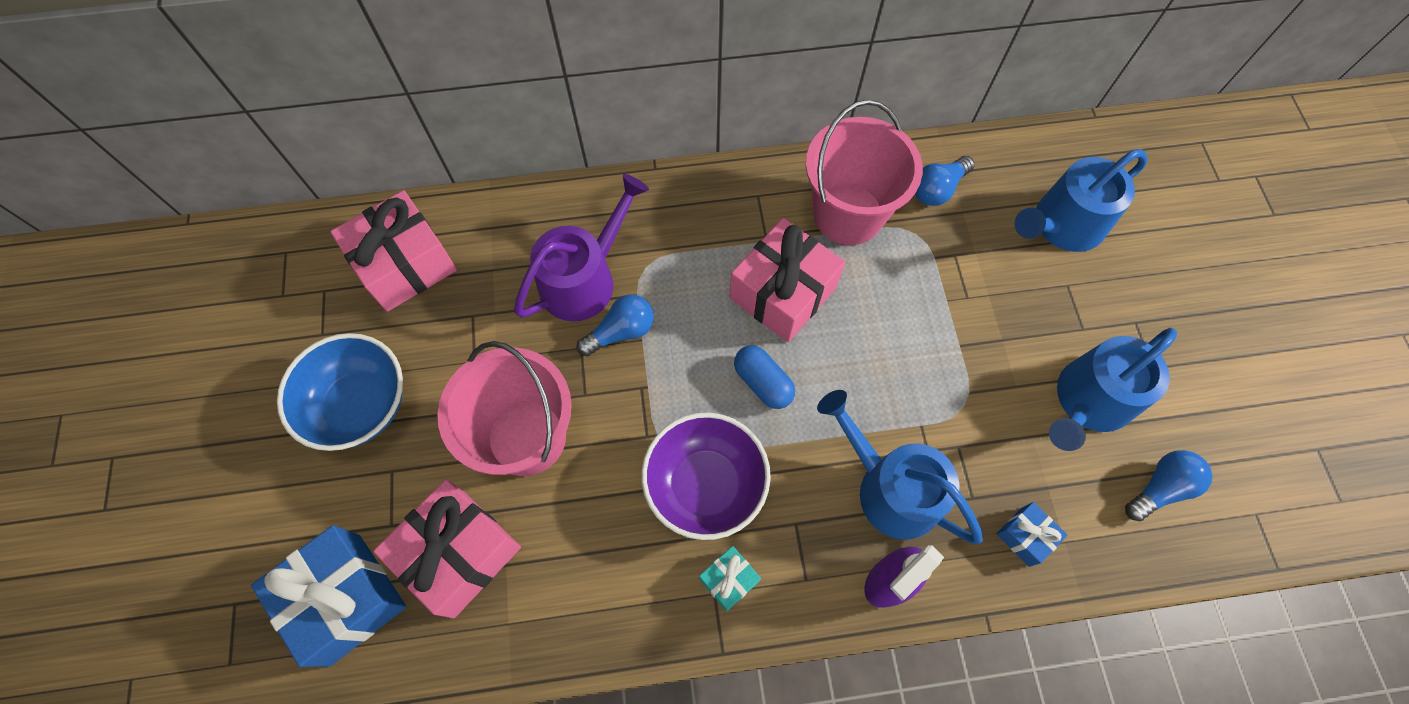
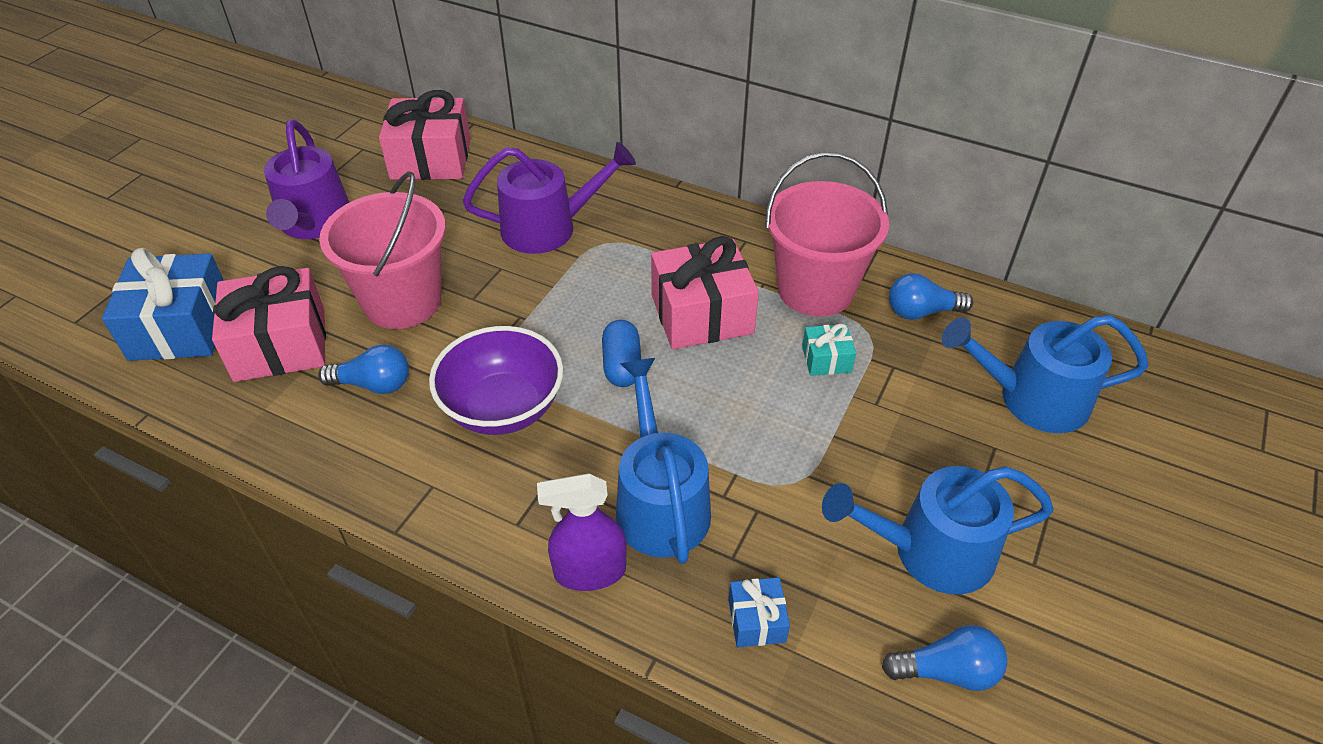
camera: 35 degrees right, 20 degrees down
blue bowl [277,333,403,451] -> purple watering can [264,120,350,239]
blue light bulb [577,294,654,356] -> blue light bulb moved to [318,345,409,394]
turquoise gift [699,546,761,612] -> turquoise gift moved to [802,324,856,376]

